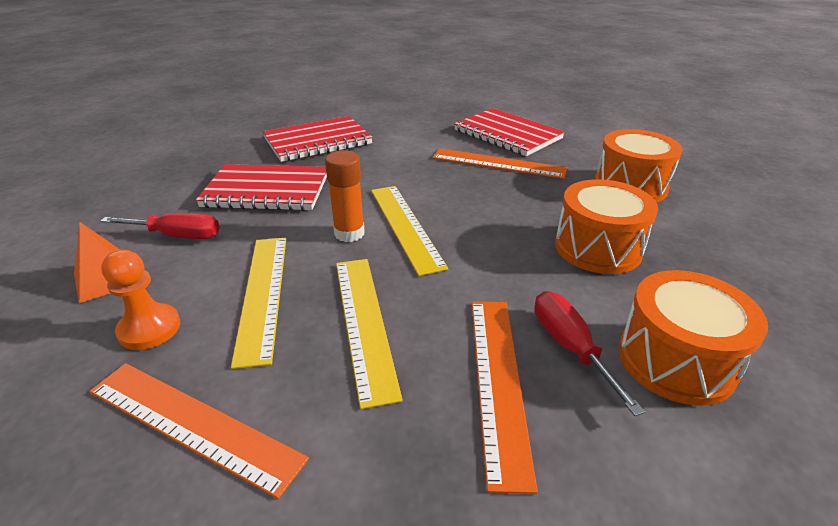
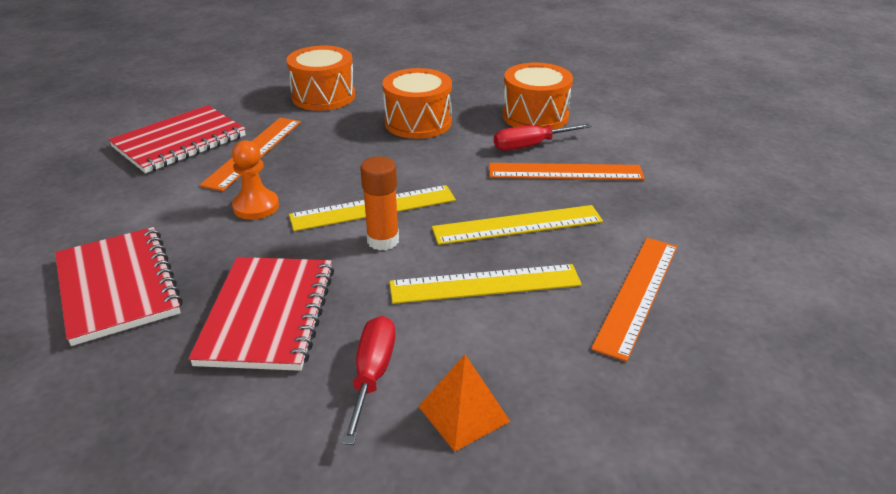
camera: 90 degrees left, 0 degrees up
orange pawn [101,250,180,350] -> orange pawn moved to [232,140,279,220]

